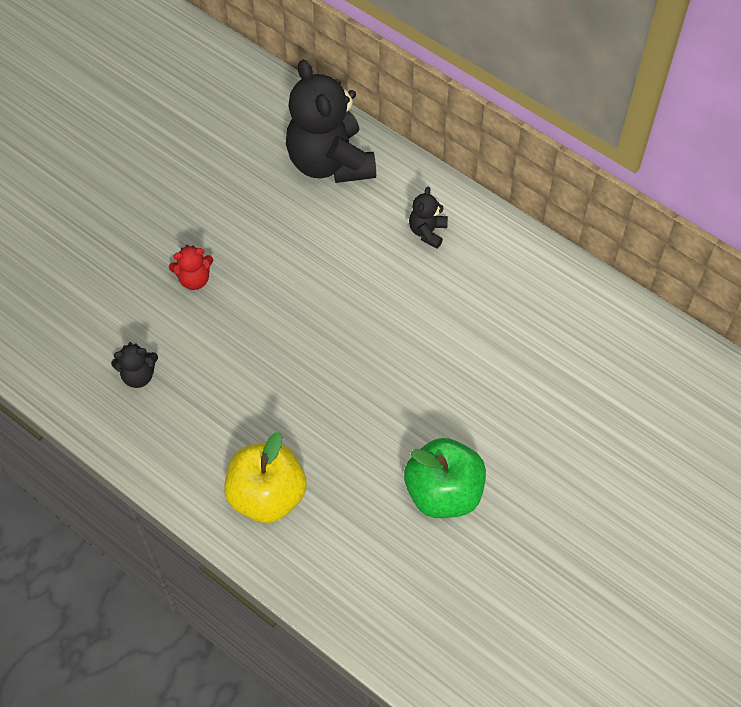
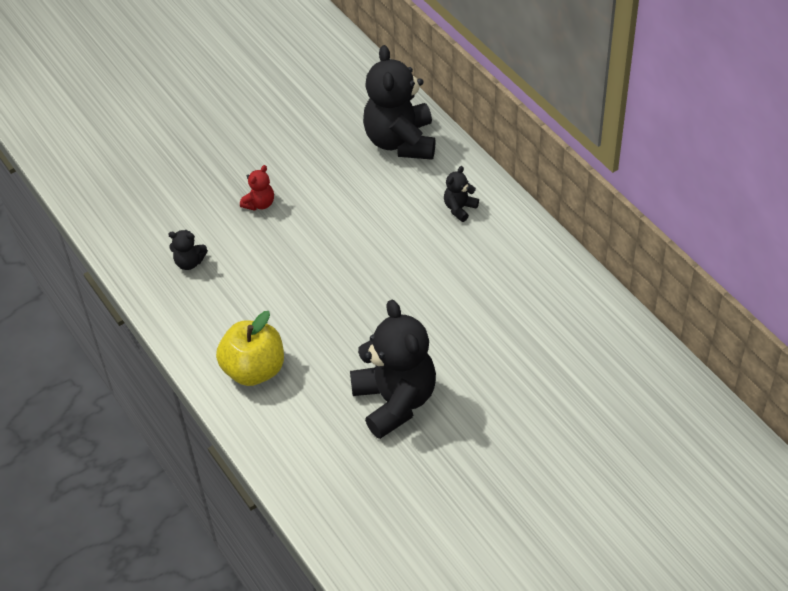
camera: 20 degrees right, 10 degrees down
red teddy bear [169,245,213,290] -> red teddy bear turned 60 degrees counterclockwise [240,165,274,211]
green apple [404,438,486,518] -> black teddy bear [350,300,436,439]

